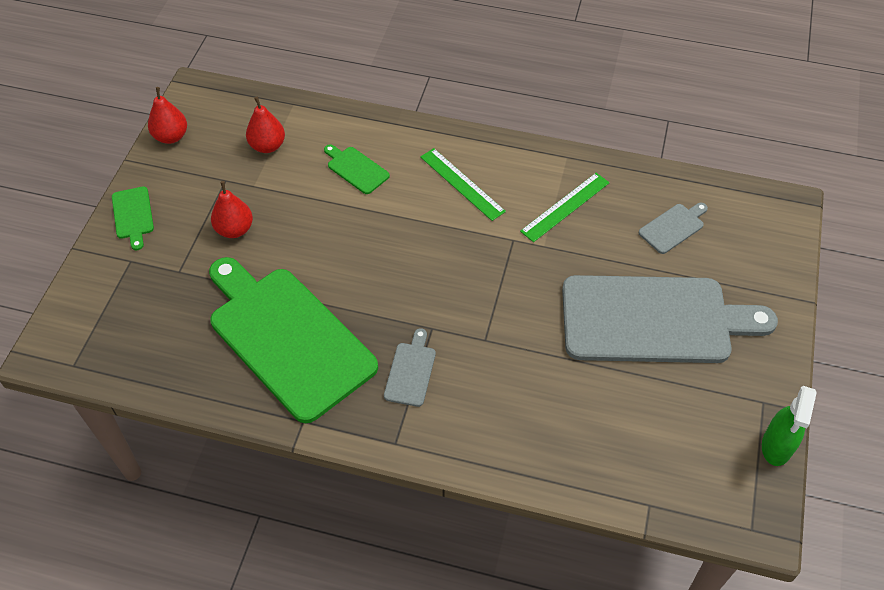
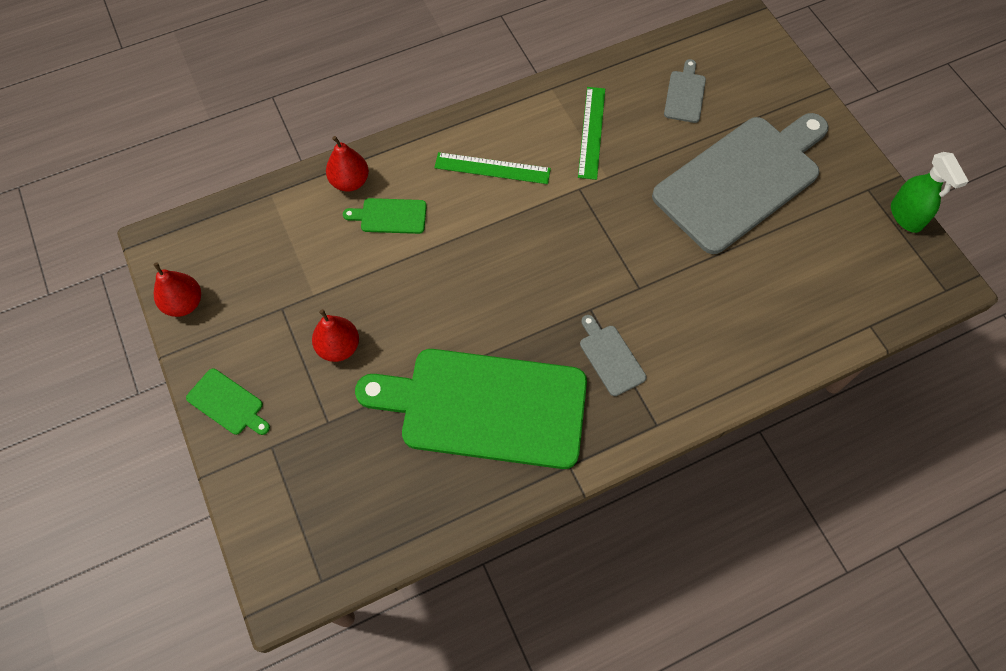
camera: 40 degrees left, 10 degrees up
red pear [246,97,285,153] -> red pear moved to [326,136,369,192]

